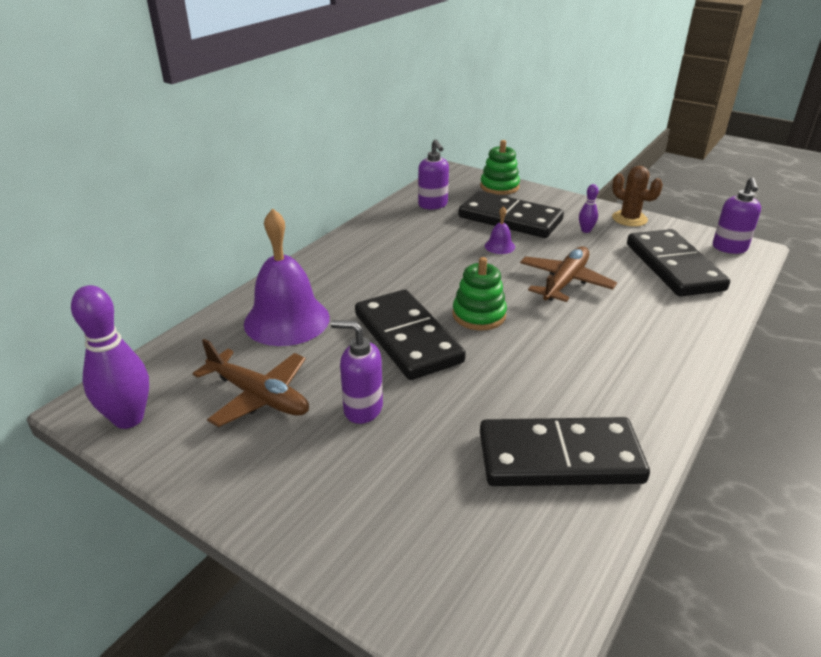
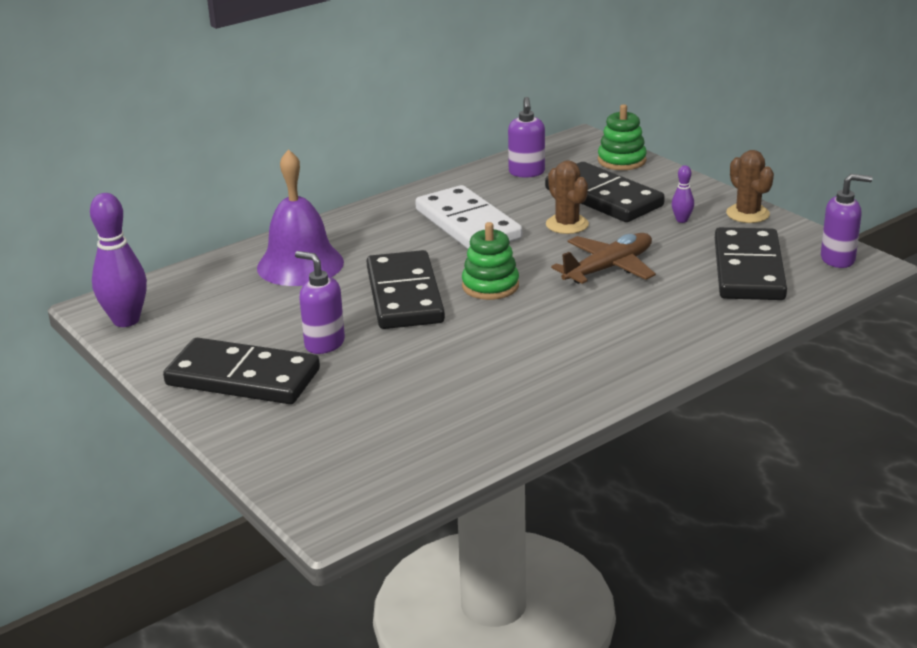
camera: 20 degrees right, 5 degrees down
brown plane [192,339,309,427] -> none
black domino [480,417,650,486] -> black domino moved to [163,338,320,404]
purple bell [485,206,515,254] -> brown cactus [546,160,589,234]
purple soap dispenser [713,177,761,254] -> purple soap dispenser turned 120 degrees counterclockwise [821,174,873,268]
none -> white domino [415,185,522,249]

